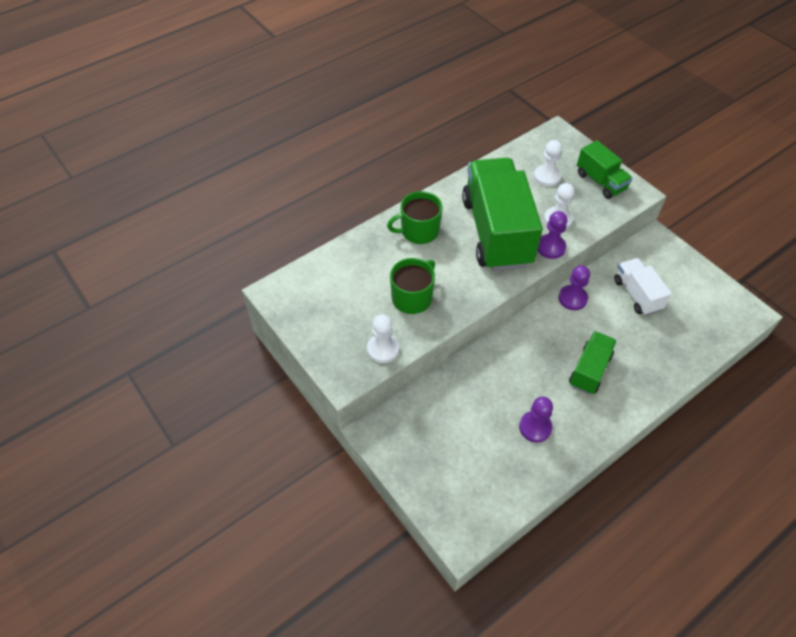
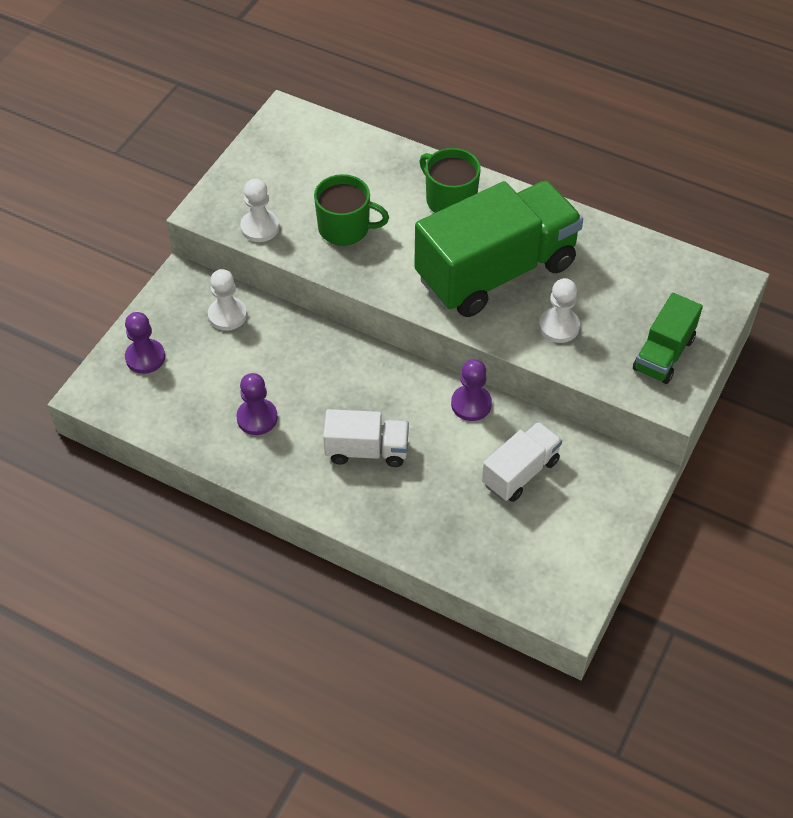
camera: 65 degrees right, 0 degrees up
white pawn [534,140,562,187] -> white pawn moved to [208,269,247,331]
purple pawn [537,211,567,259] -> purple pawn moved to [125,312,165,374]
green truck [569,331,617,394] -> white truck [323,409,409,467]

